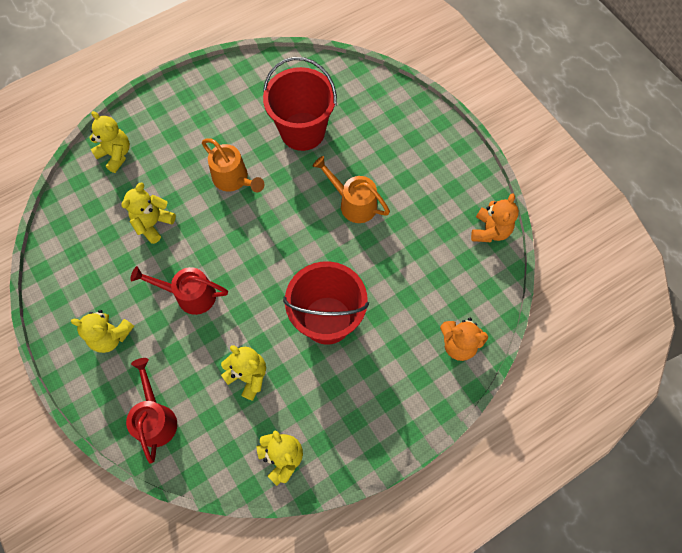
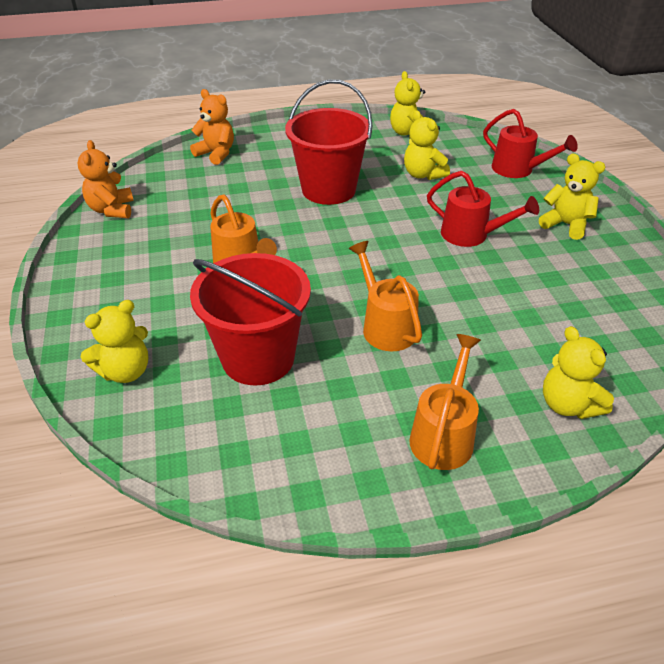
camera: 160 degrees left, 25 degrees down
yellow teddy bear [121,182,176,244] -> yellow teddy bear moved to [81,300,148,383]
red watering can [126,358,177,464] -> red watering can turned 60 degrees counterclockwise [483,109,578,178]
orange teddy bear [471,193,519,242] -> orange teddy bear turned 45 degrees counterclockwise [78,140,134,218]
none -> orange watering can [409,334,481,470]

